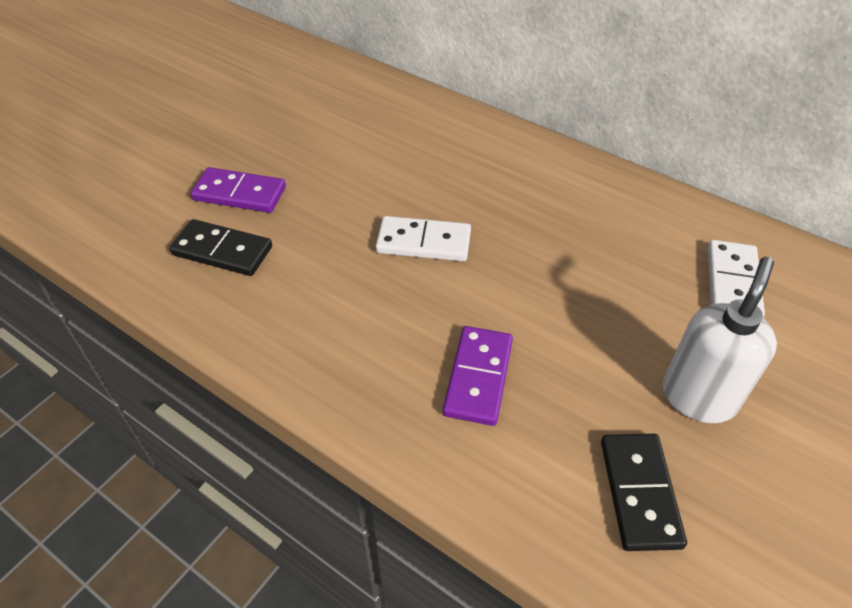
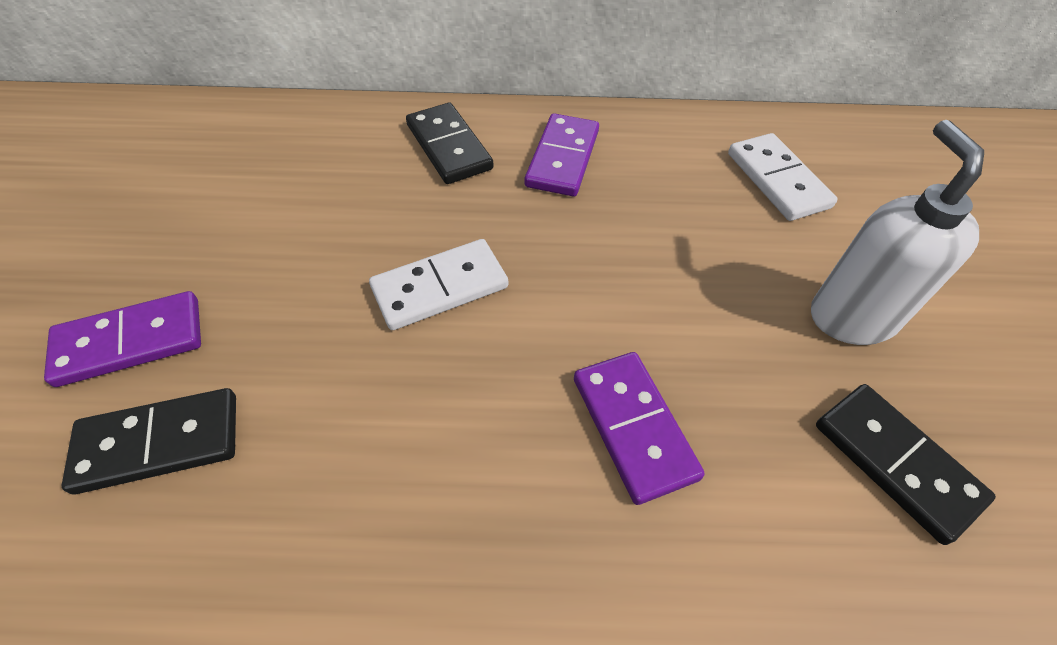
camera: 35 degrees left, 5 degrees up
none -> black domino [406,103,494,184]
none -> purple domino [525,113,599,197]

